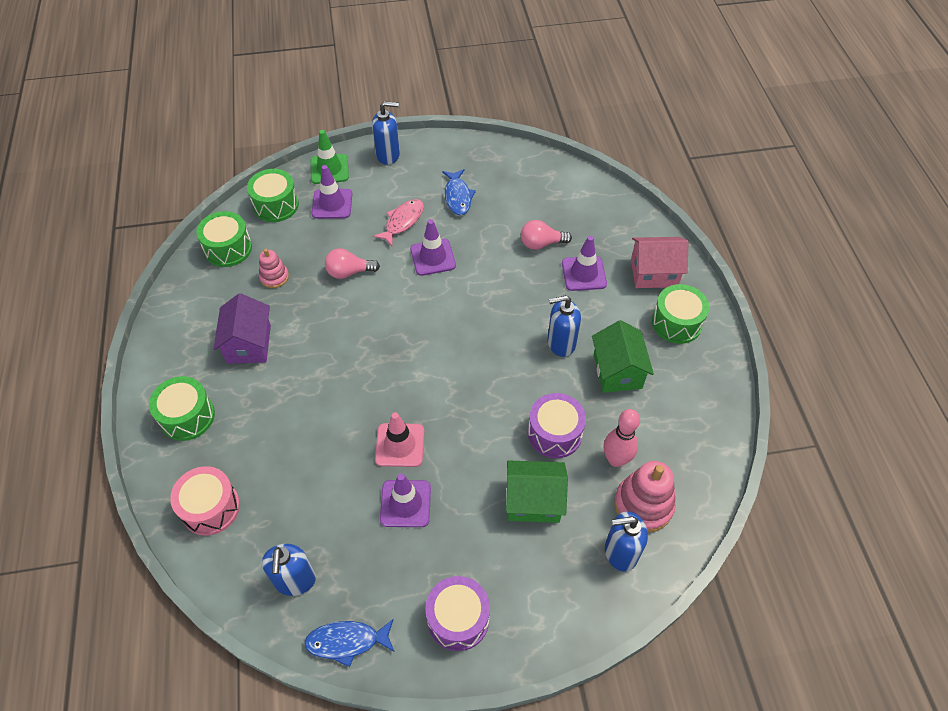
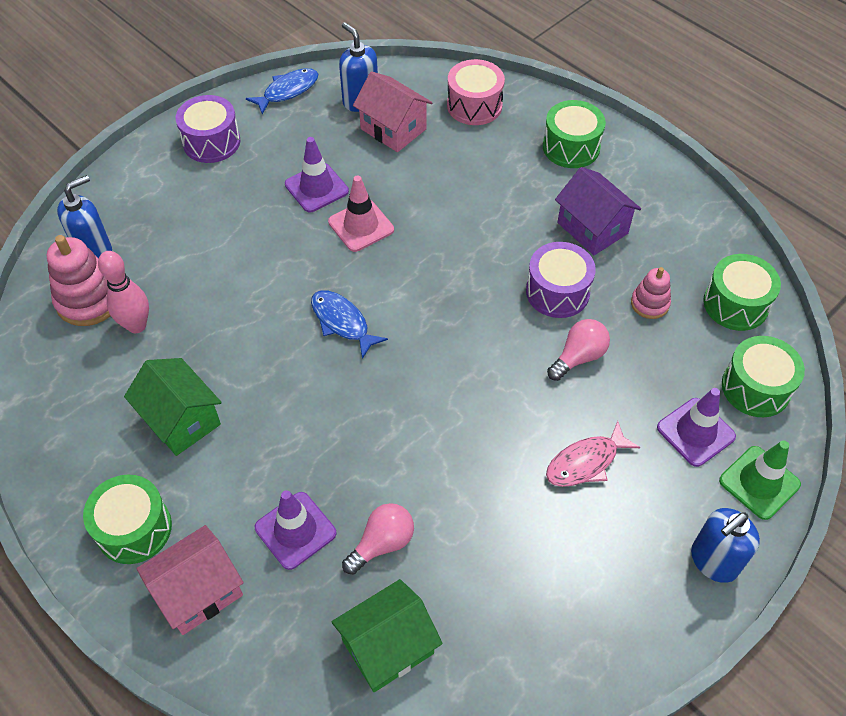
camera: 145 degrees right, 0 degrees up
pink fish [373,199,424,246] -> pink fish turned 60 degrees clockwise [546,421,640,487]
purple traffic cone [410,219,456,276] -> none
blue fish [442,169,476,215] -> blue fish moved to [311,290,388,359]
green house [506,460,568,523] -> green house moved to [332,579,443,692]
purple drum [528,393,586,458] -> purple drum moved to [526,242,596,318]
blue soap dispenser [547,295,581,357] -> none
none -> pink house [353,71,432,152]

